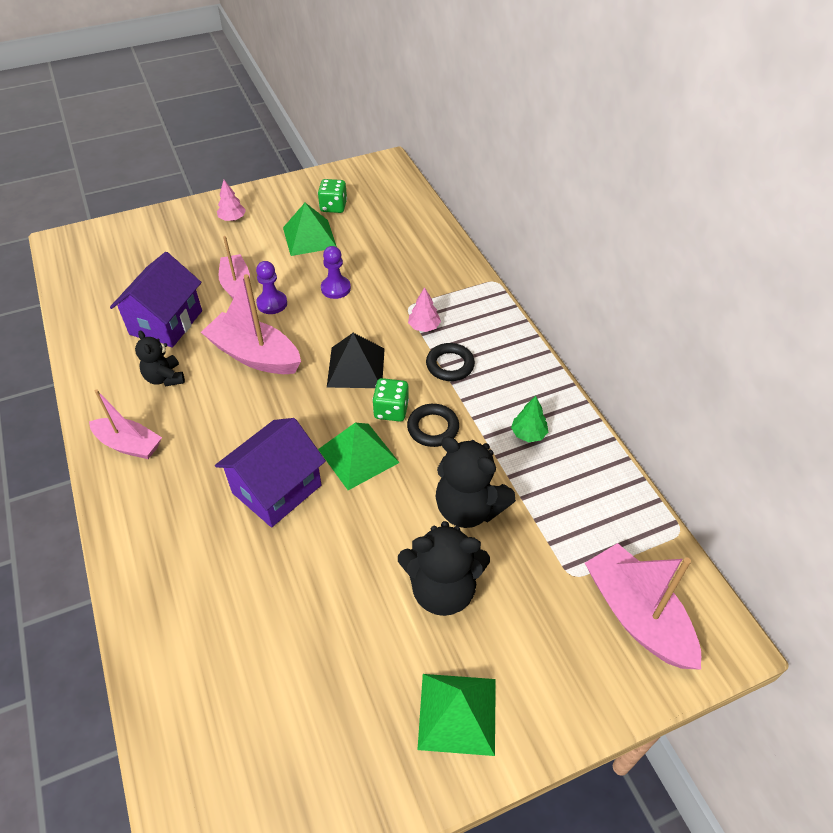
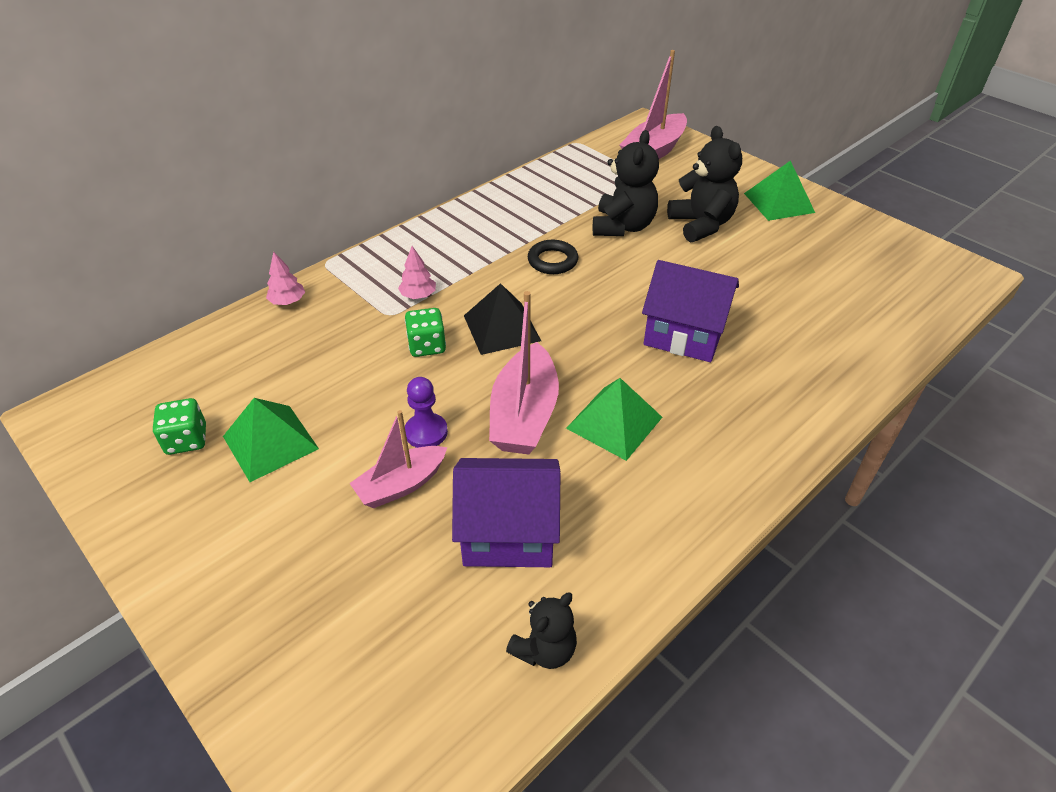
camera: 110 degrees left, 5 degrees down
pink boat [89,390,162,459] -> none
black teddy bear [135,330,185,386] -> black teddy bear moved to [506,592,577,669]
pink tree [217,180,246,221] -> pink tree moved to [266,252,305,305]
green pyramid [318,423,400,490] -> green pyramid moved to [566,378,662,461]
purple pawn [321,246,351,299] -> none
green dice [372,378,409,422] -> green dice moved to [405,308,446,357]
black ring [426,343,475,381] -> none
green tree [511,396,548,442] -> none

